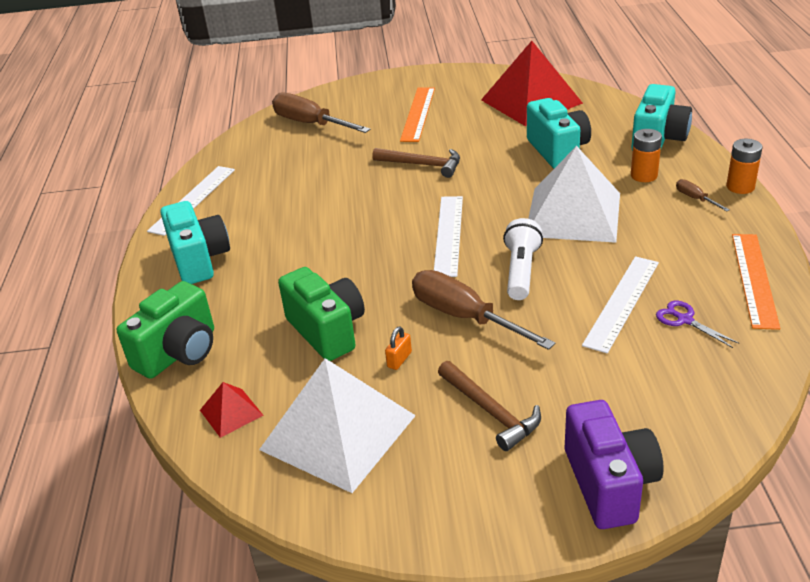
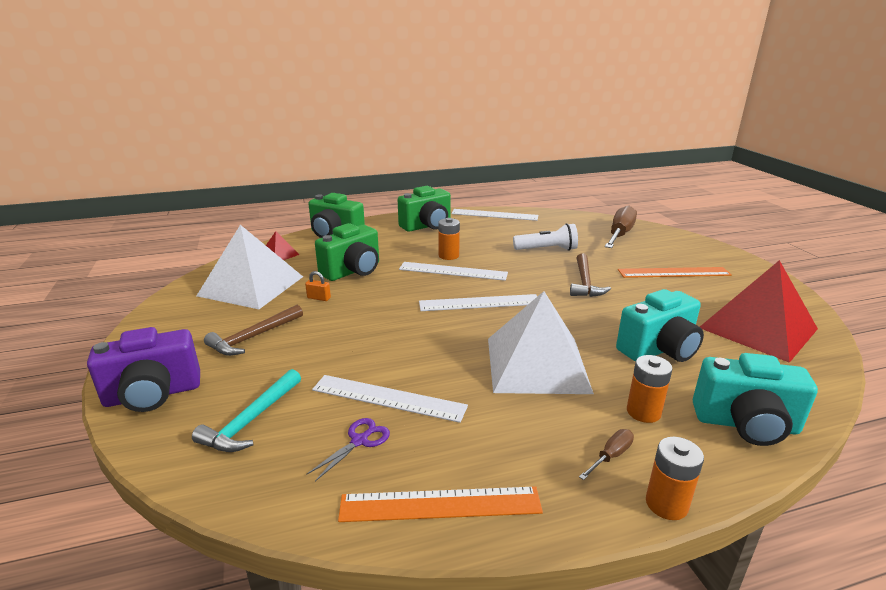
camera: 75 degrees right, 10 degrees down
turquoise camera [160,201,230,284] -> green camera [398,186,451,232]
brown screwdriver [412,270,555,350] -> none
white flashlight [503,218,543,300] -> white flashlight moved to [513,223,578,251]
none -> turquoise hammer [192,369,301,452]
none -> white ruler [399,262,508,281]
none -> orange battery [438,218,460,260]

